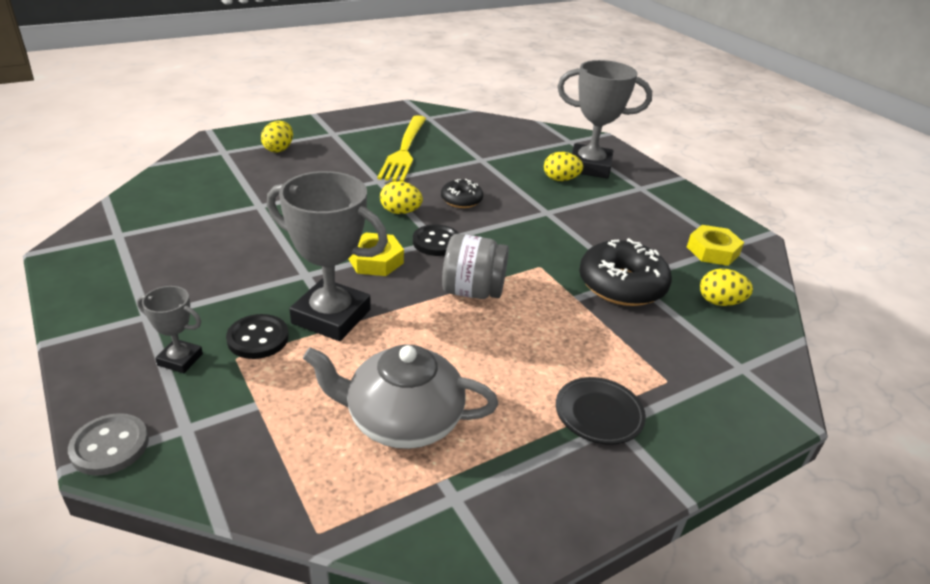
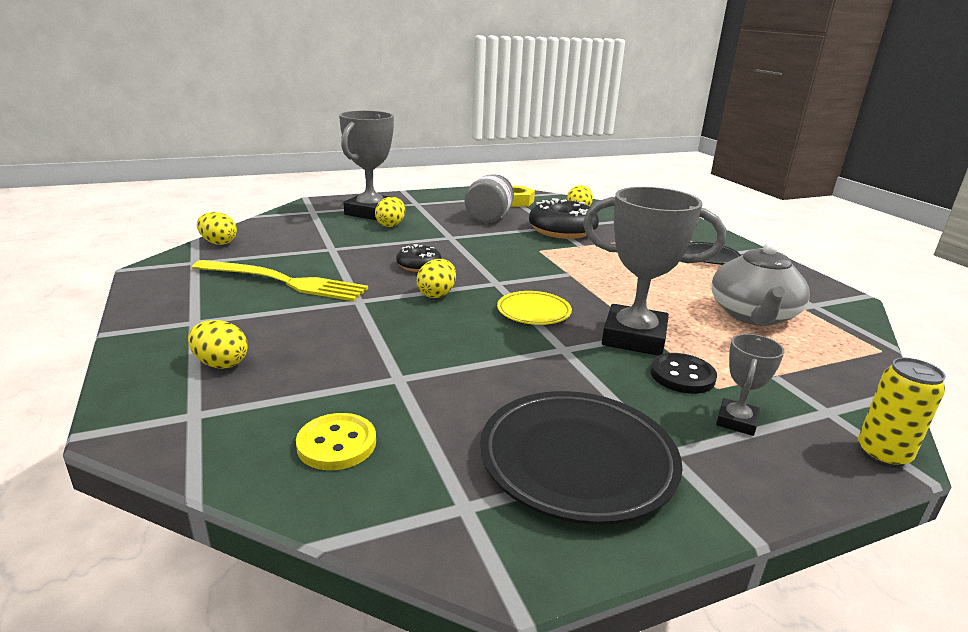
camera: 80 degrees left, 10 degrees down
grey button [68,413,149,476] -> yellow can [858,358,946,468]
grey trophy [267,171,388,341] -> grey trophy turned 75 degrees clockwise [583,187,726,356]
yellow nut [348,232,404,276] -> yellow plate [497,291,572,325]
black button [413,224,459,256] -> none
grey jar [442,234,509,299] -> grey jar moved to [465,174,514,223]
none -> yellow egg [197,212,237,245]
none -> yellow button [296,413,376,470]
none -> black plate [480,391,683,525]

